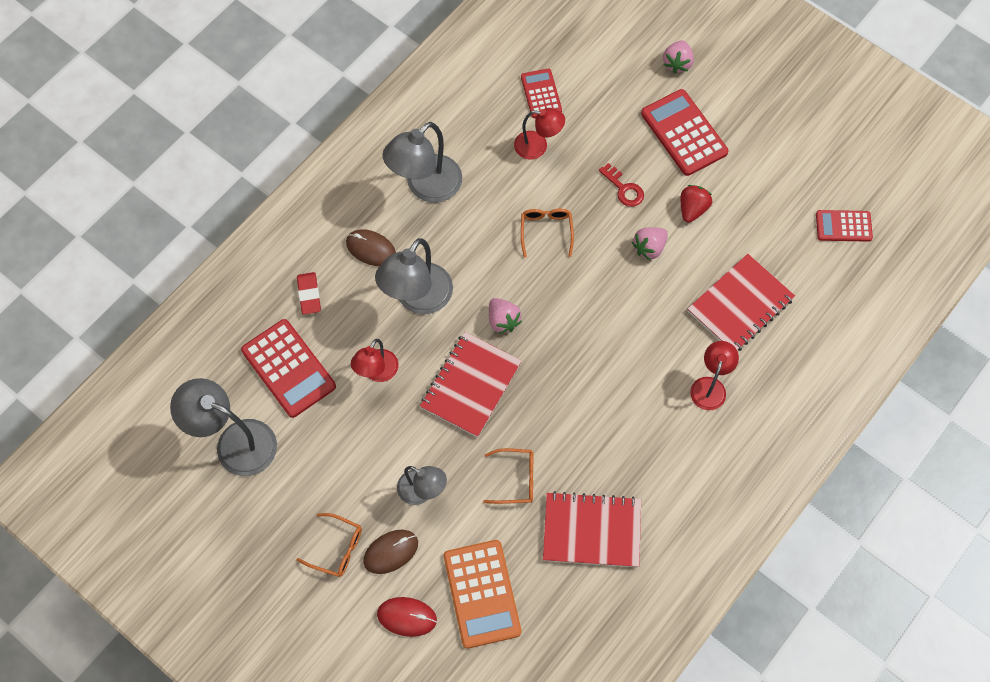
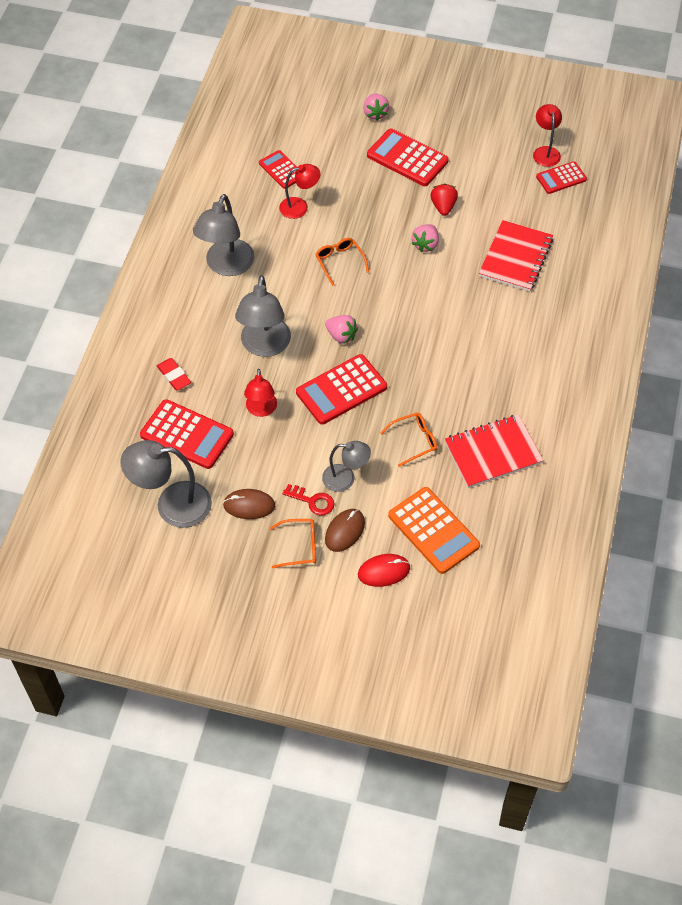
camera: 25 degrees left, 10 degrees down
brown mouse [346,229,396,266] -> brown mouse moved to [223,489,275,519]
red notebook [420,332,522,438] -> red calculator [296,354,387,425]
red key [599,163,644,207] -> red key moved to [283,484,335,515]
red lamp [690,341,739,410] -> red lamp moved to [533,104,562,167]

